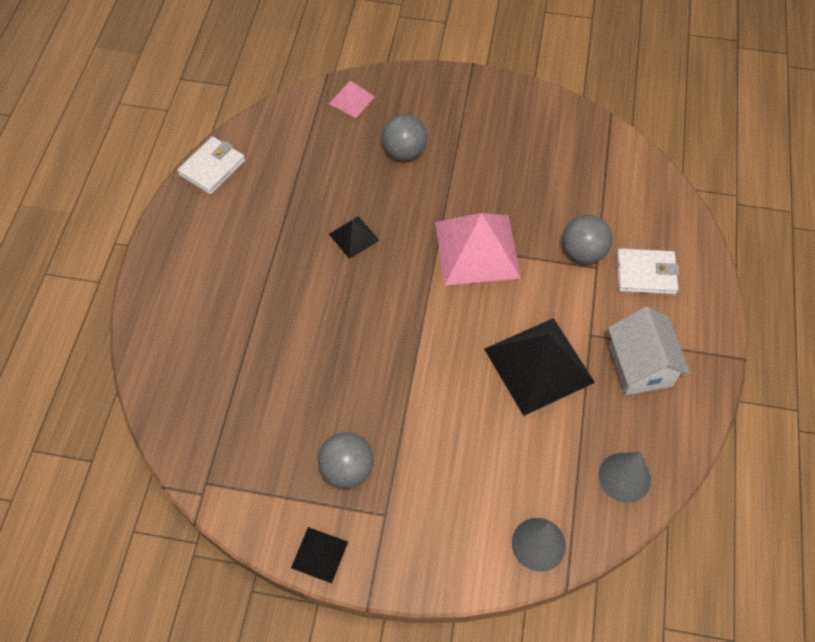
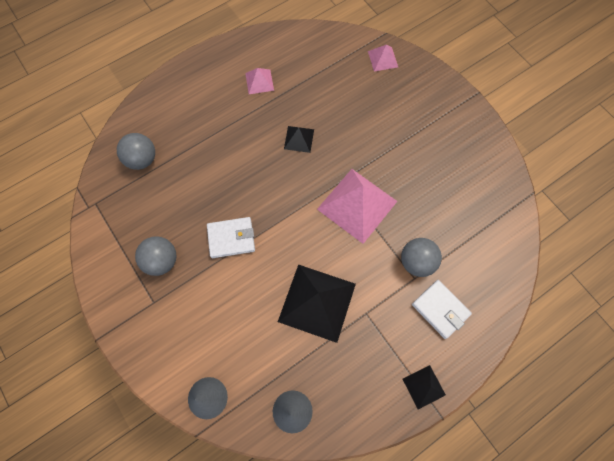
camera: 45 degrees right, 10 degrees up
white wallet [177,136,245,195] -> white wallet moved to [207,217,255,258]
black pyramid [291,527,348,583] -> black pyramid moved to [403,365,446,410]
grey ball [382,114,427,161] -> grey ball moved to [117,133,155,170]
white house [608,307,690,395] -> none
none -> pink pyramid [245,68,274,94]

